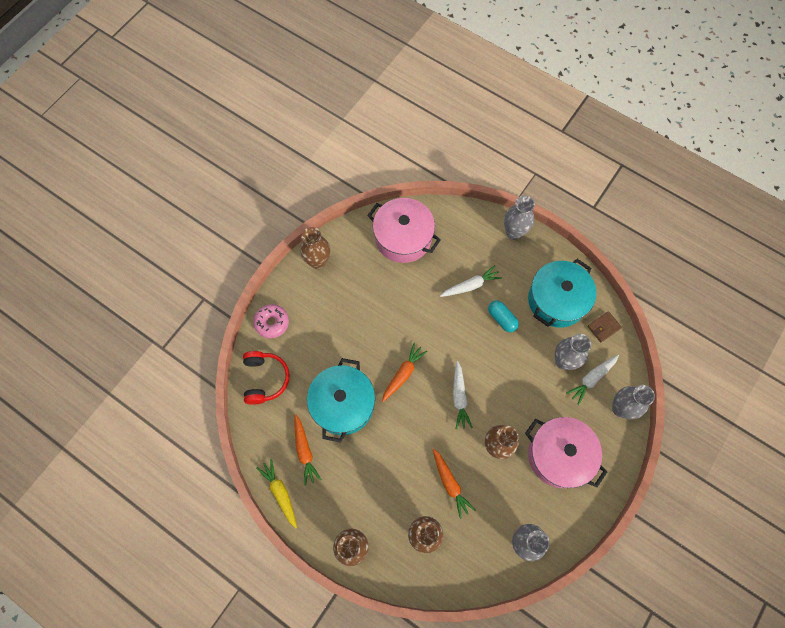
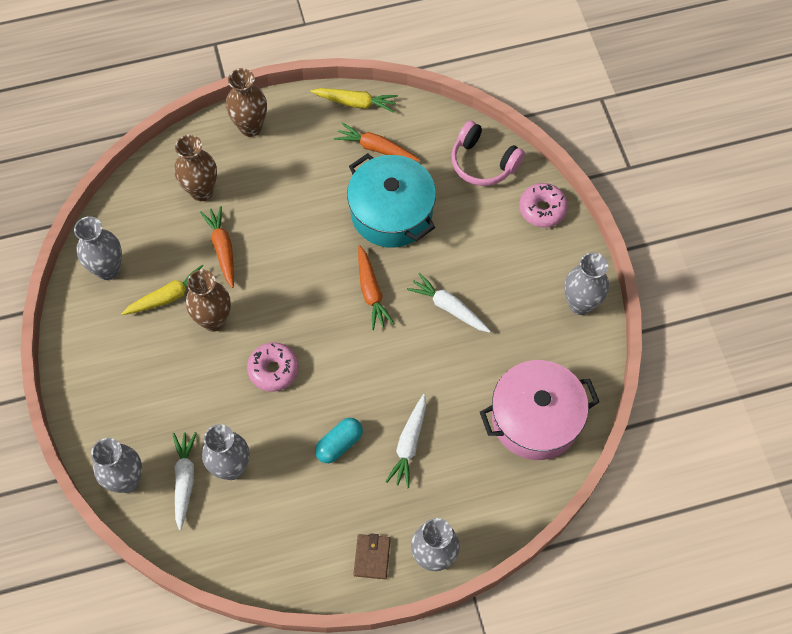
camera: 130 degrees right, 5 degrees down
red headphones [243,351,290,405] -> pink headphones [451,121,525,186]
brown vase [300,227,330,270] -> grey vase [564,252,609,315]
orange carrot [433,449,475,519] -> orange carrot turned 60 degrees clockwise [200,206,234,288]
white carrot [453,361,473,430] -> white carrot moved to [407,273,491,333]
turquoise capsule [488,300,519,332] -> turquoise capsule turned 45 degrees counterclockwise [315,418,363,463]
pink pot [525,417,607,488] -> none
turquoise pot [528,259,596,328] -> none
brown wallet [587,311,622,343] -> brown wallet moved to [353,534,391,579]
none -> yellow carrot [121,264,203,315]
none -> pink donut [247,342,299,392]

